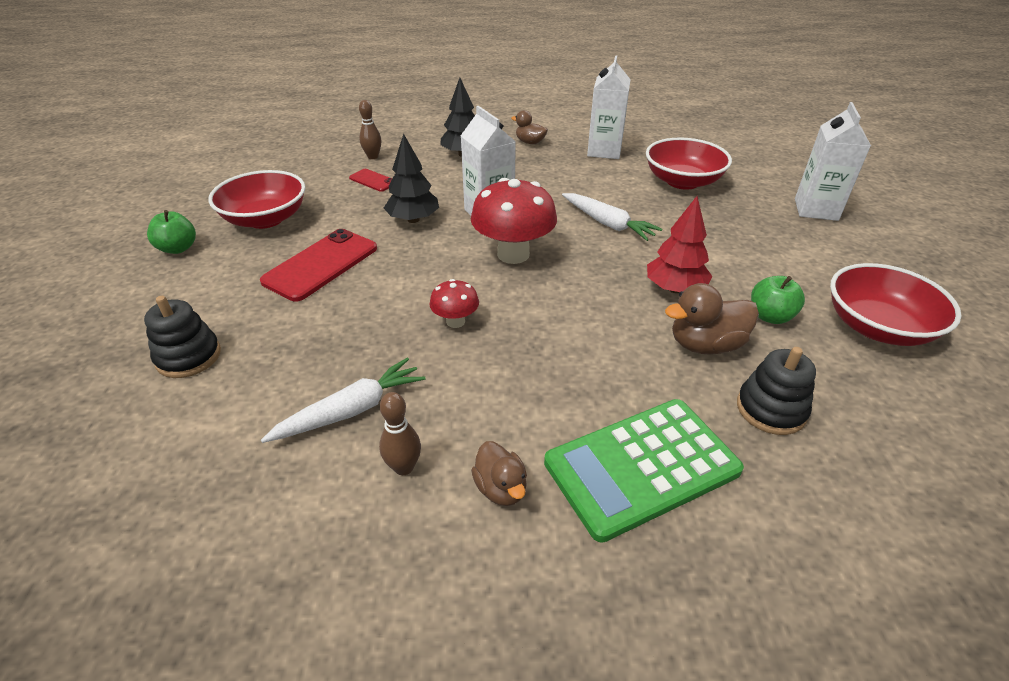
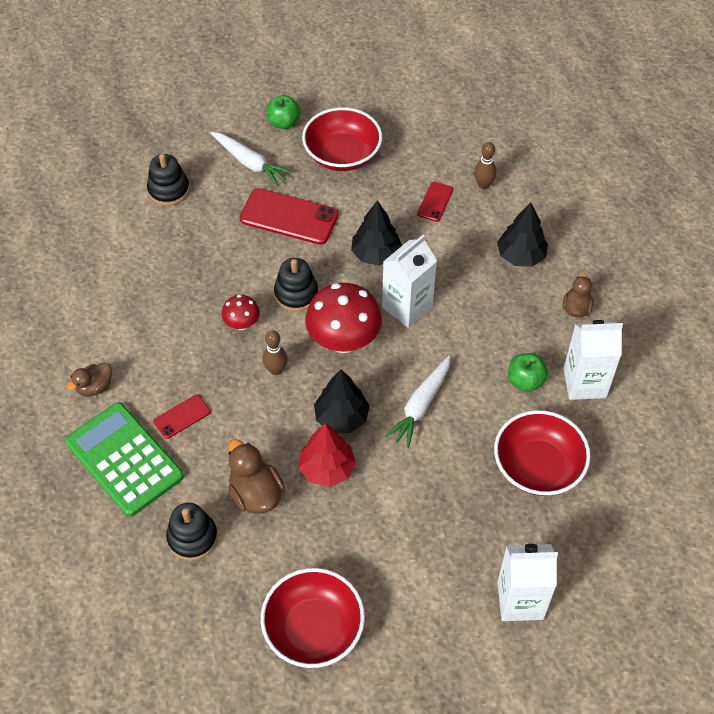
camera: 75 degrees right, 15 degrees up
white carrot [261,357,425,443] -> white carrot moved to [210,132,292,186]
brown bowling pin [379,392,421,475] -> brown bowling pin moved to [262,330,288,375]
green apple [751,276,805,324] -> green apple moved to [508,353,548,392]
none -> red phone [154,395,210,439]
none -> black stacking toy [274,258,318,312]
none -> black tree [314,369,370,433]

